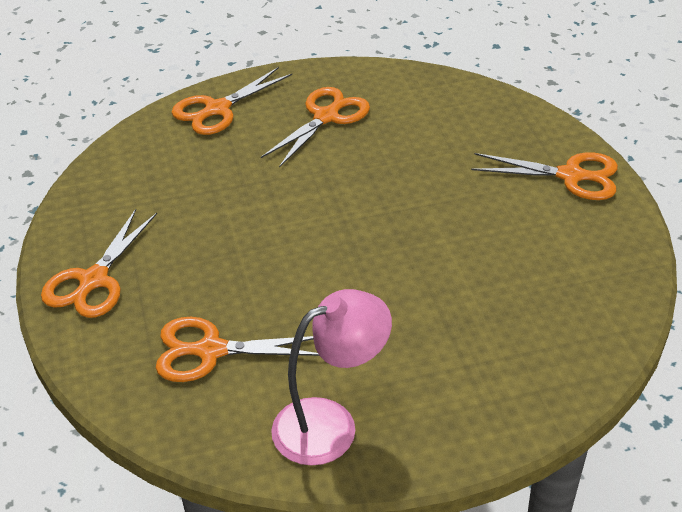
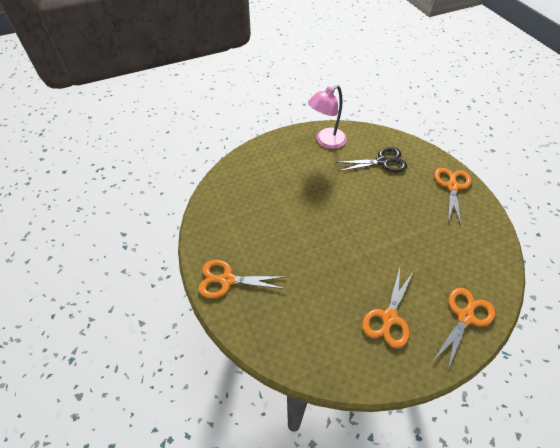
camera: 170 degrees right, 10 degrees up
orange scissors [156,317,319,382] -> black scissors [335,147,407,173]

